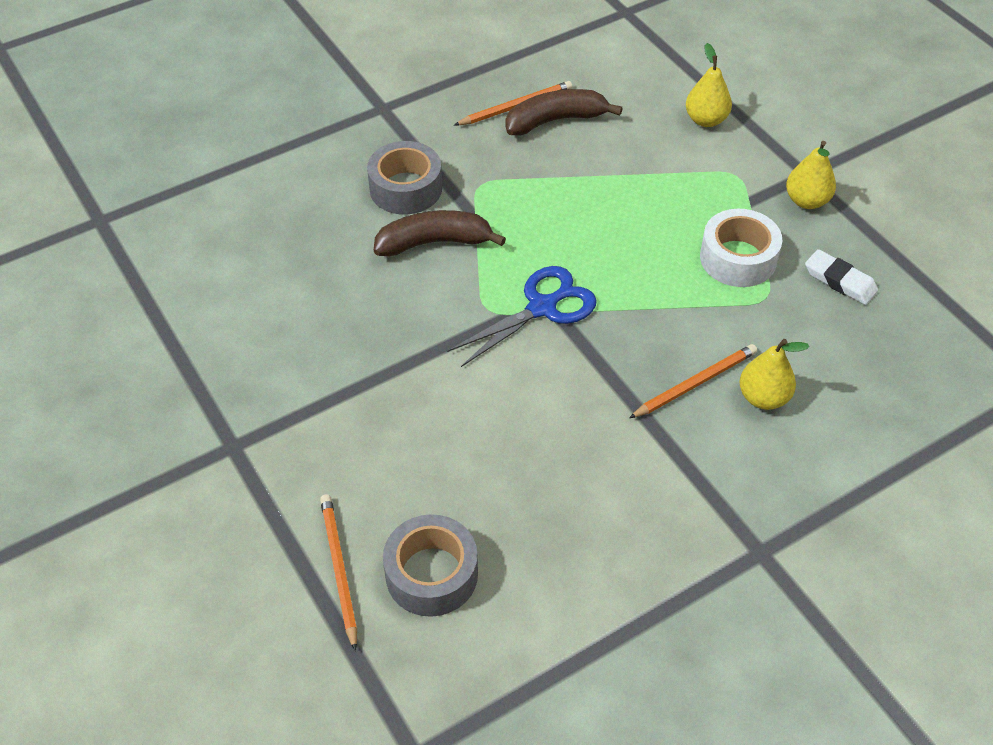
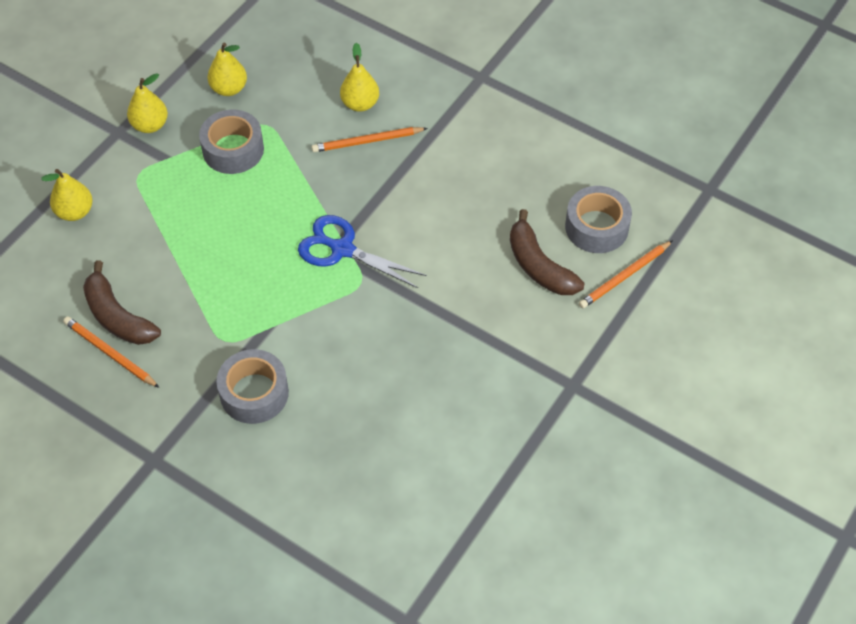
camera: 115 degrees left, 5 degrees up
brown banana [374,210,506,256] -> brown banana moved to [510,209,585,295]
orange pencil [629,344,757,418] -> orange pencil turned 45 degrees counterclockwise [312,127,428,152]
white tape [700,209,782,287] -> grey tape [199,110,264,174]
white eraser [805,249,878,305] -> yellow pear [207,43,247,96]

